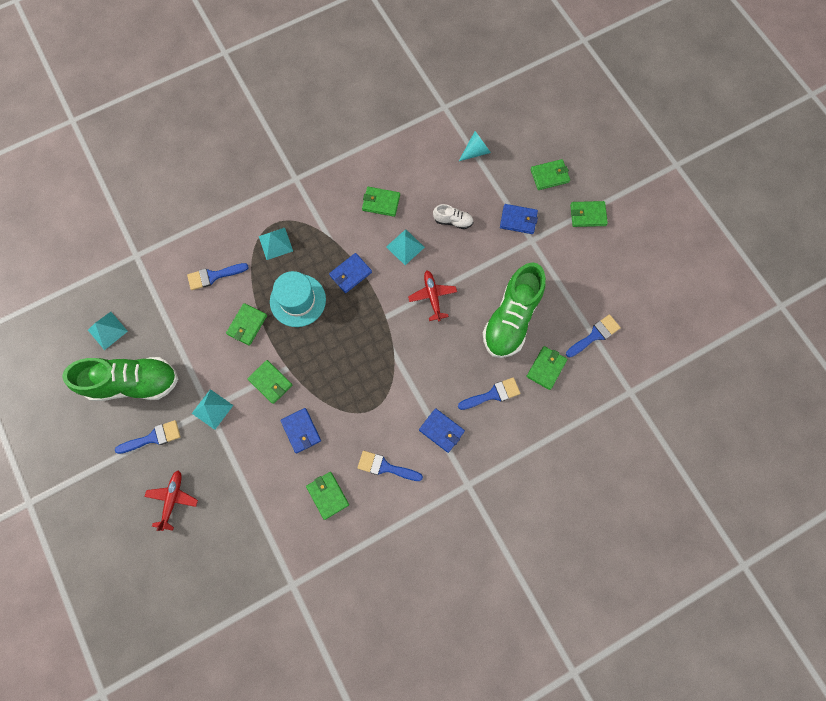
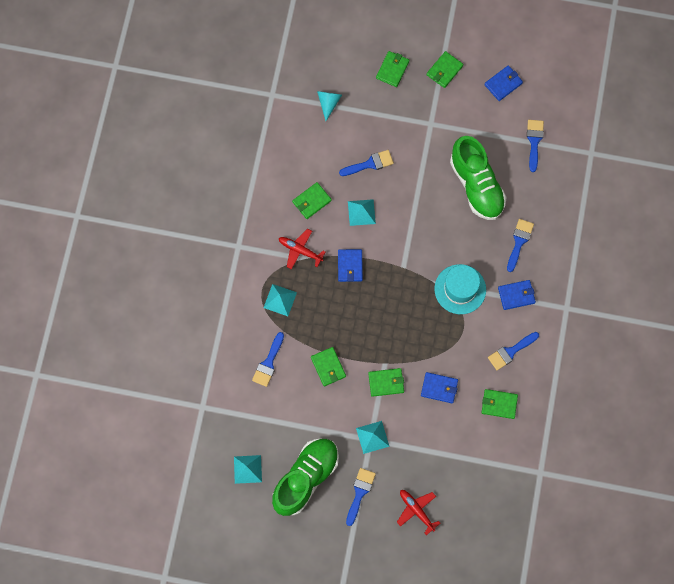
camera: 50 degrees left, 0 degrees up
turquoise hat [270,271,326,327] -> turquoise hat moved to [434,264,486,314]
red plane [408,271,457,321] -> red plane moved to [279,229,325,269]
white shoe [433,204,473,229] -> blue brush [339,150,394,176]
blue wallet [500,204,538,234] -> blue wallet moved to [484,65,523,101]
green wallet [526,346,567,390] -> none

